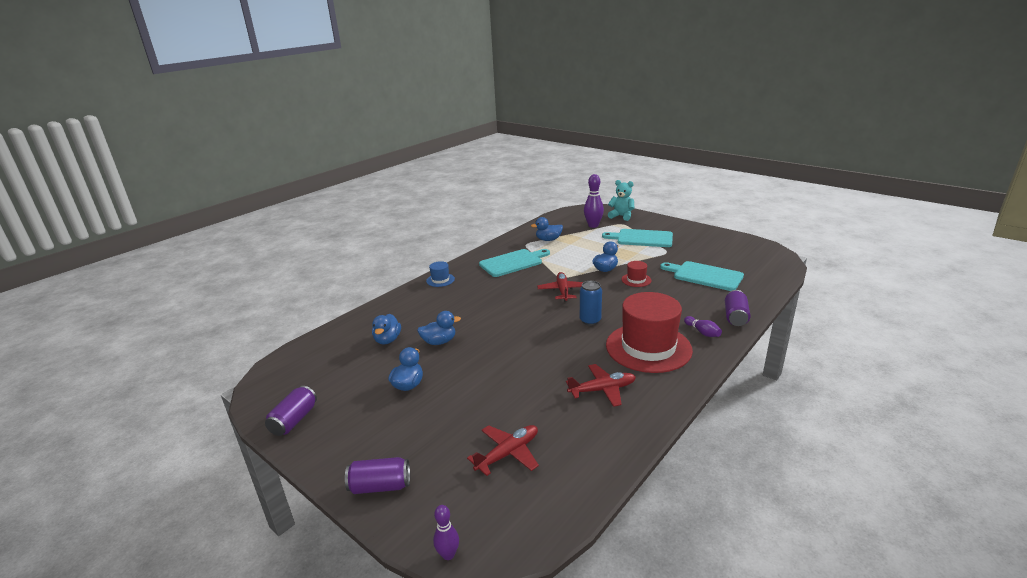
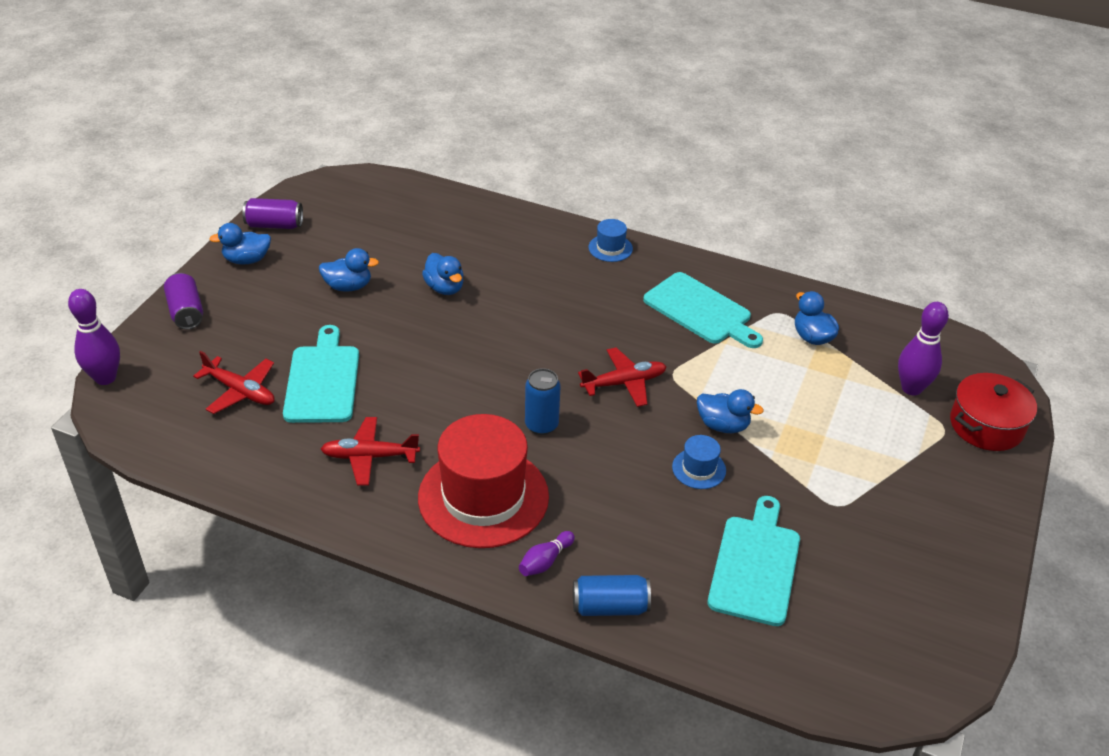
camera: 70 degrees right, 15 degrees up
blue duck [372,314,401,345] -> blue duck moved to [209,223,271,264]
purple bowling pin [433,505,459,560] -> purple bowling pin [68,289,120,385], size x1.75
red plane [566,364,636,407] -> red plane turned 120 degrees clockwise [321,417,420,485]
turquoise cutting board [602,229,673,247] -> turquoise cutting board moved to [283,325,359,423]
turquoise teddy bear [608,180,634,221] -> red pot [950,373,1037,451]
red hat [622,261,652,287] -> blue hat [672,435,726,489]
purple can [725,290,750,326] -> blue can [573,575,651,616]

